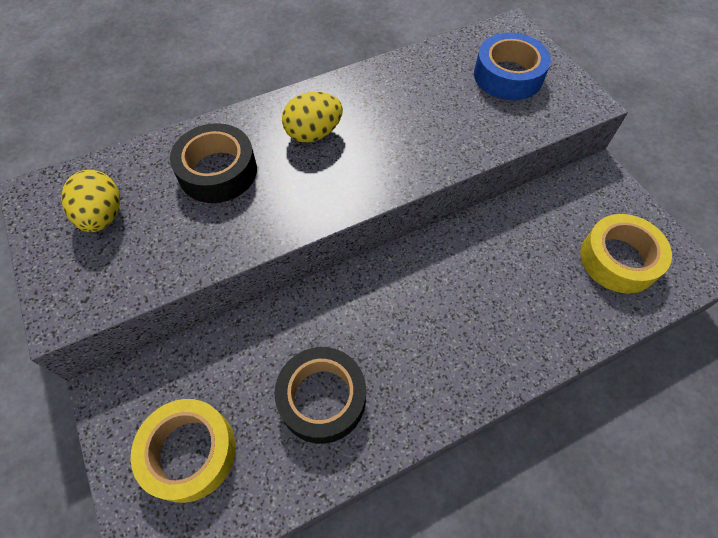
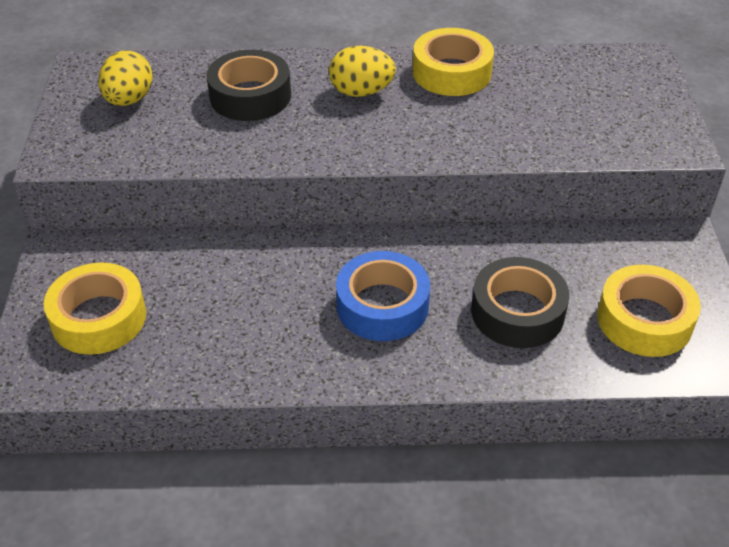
camera: 25 degrees right, 15 degrees down
black tape [274,347,366,444] -> black tape moved to [471,257,569,348]
blue tape [474,33,551,100] -> blue tape moved to [336,251,430,341]
none -> yellow tape [413,28,494,96]

